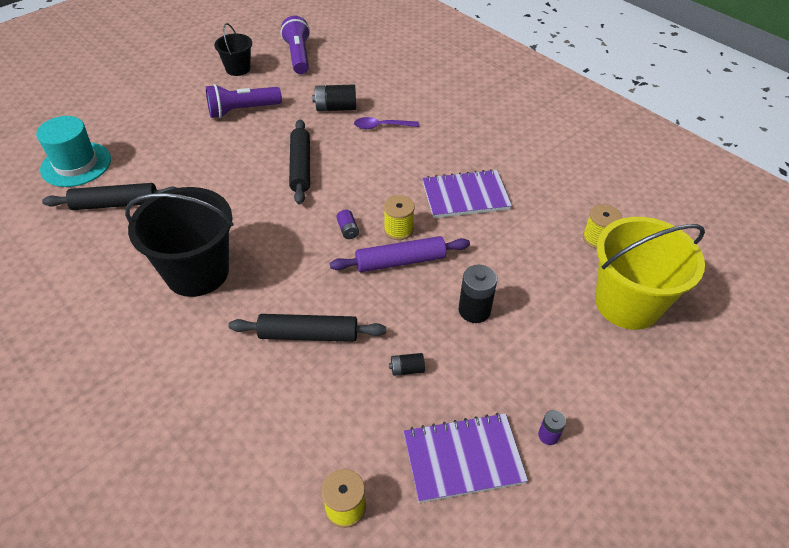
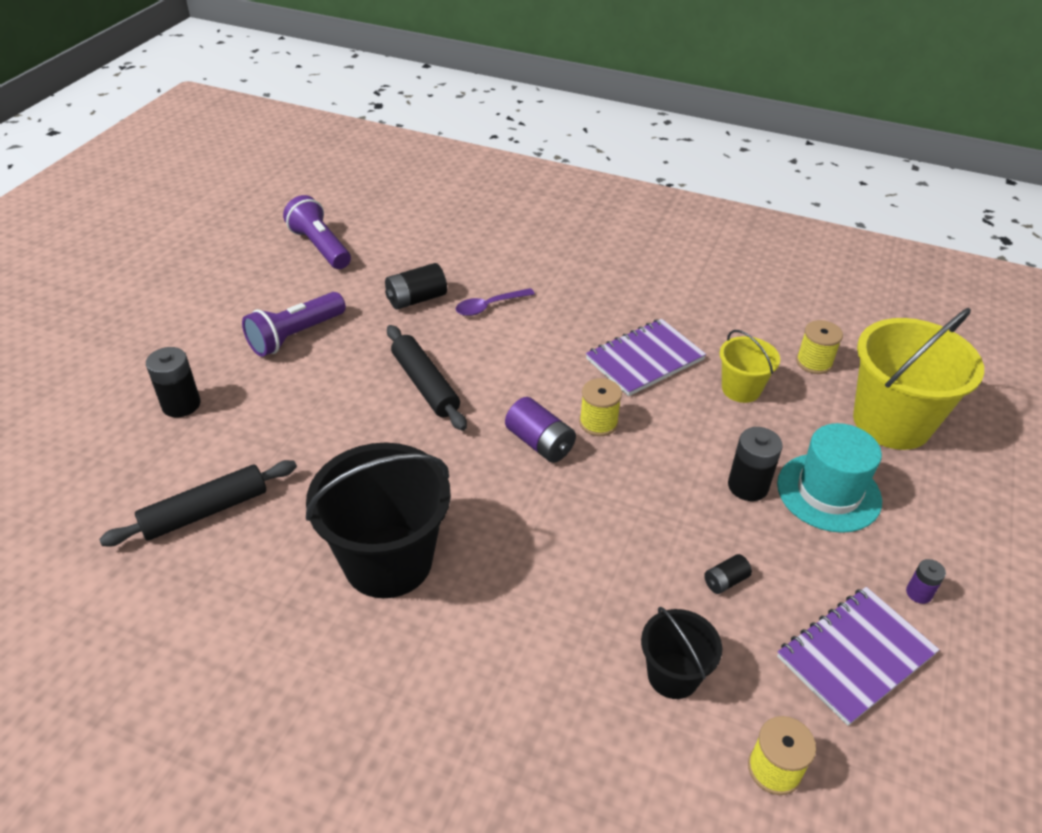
camera: 25 degrees left, 5 degrees down
turquoise hat [36,116,111,187] -> turquoise hat moved to [777,423,882,533]
black bucket [214,23,252,76] -> black bucket moved to [641,607,722,699]
black rolling pin [229,314,386,342] -> none
purple rolling pin [330,236,470,272] -> none
purple battery [336,210,359,239] -> purple battery [505,397,576,463], size x1.78
none -> black battery [146,347,200,417]
none -> yellow bucket [720,330,780,403]

